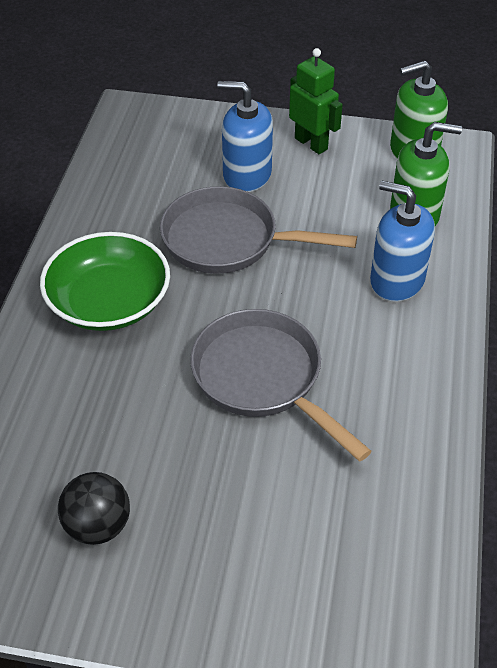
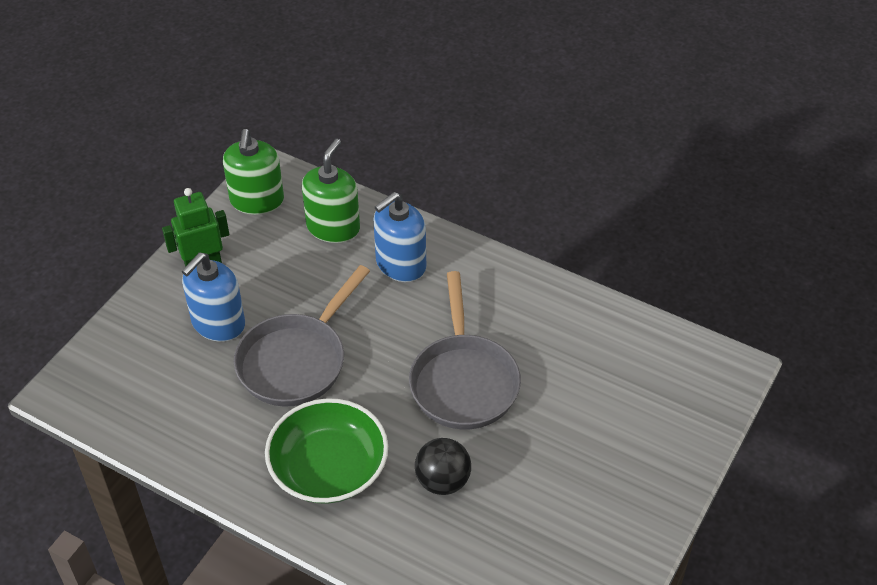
camera: 70 degrees left, 0 degrees up
black ball [58,472,130,545] -> black ball moved to [415,438,471,495]
grey pan [190,309,372,461] -> grey pan turned 75 degrees counterclockwise [409,271,521,429]

